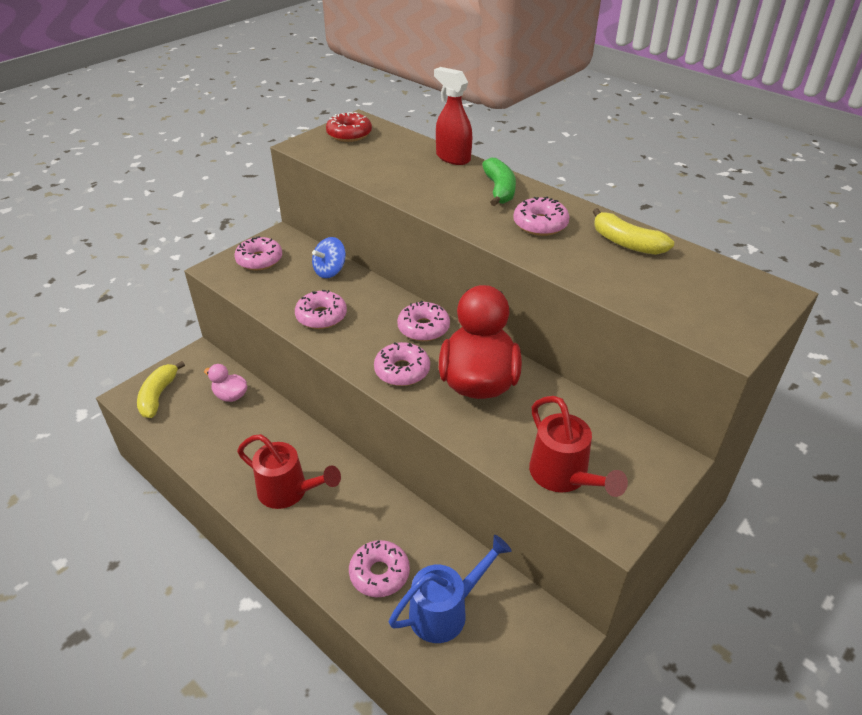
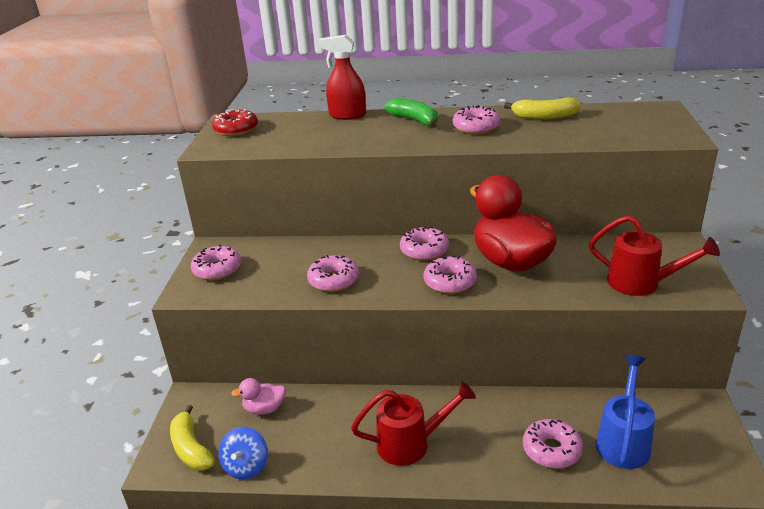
camera: 35 degrees left, 10 degrees down
blue spinning top [312,237,346,278] -> blue spinning top moved to [218,427,268,479]

